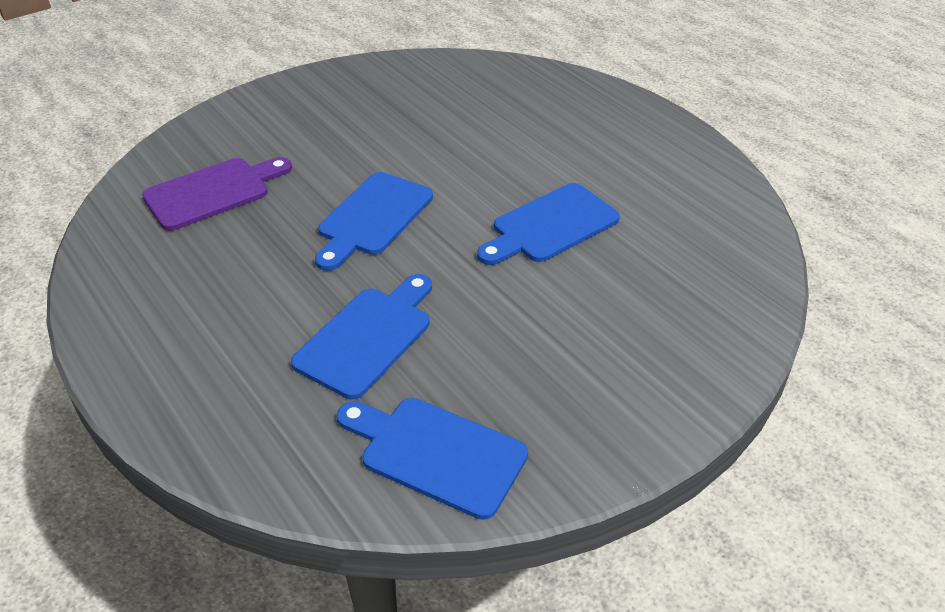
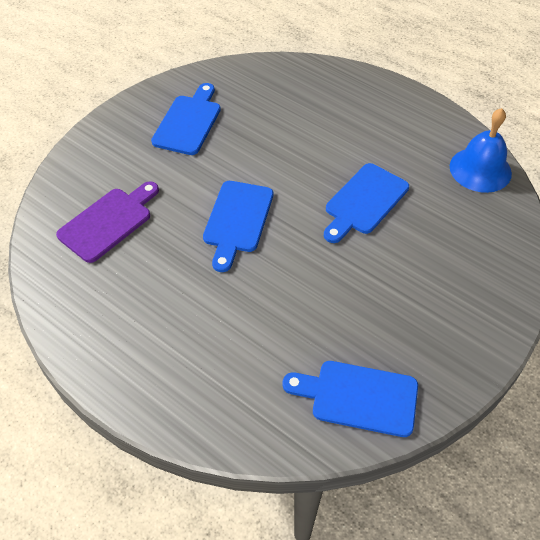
camera: 15 degrees left, 10 degrees up
blue cutting board [291,274,432,399] -> blue cutting board moved to [151,83,221,155]
none -> blue bell [450,108,512,193]

